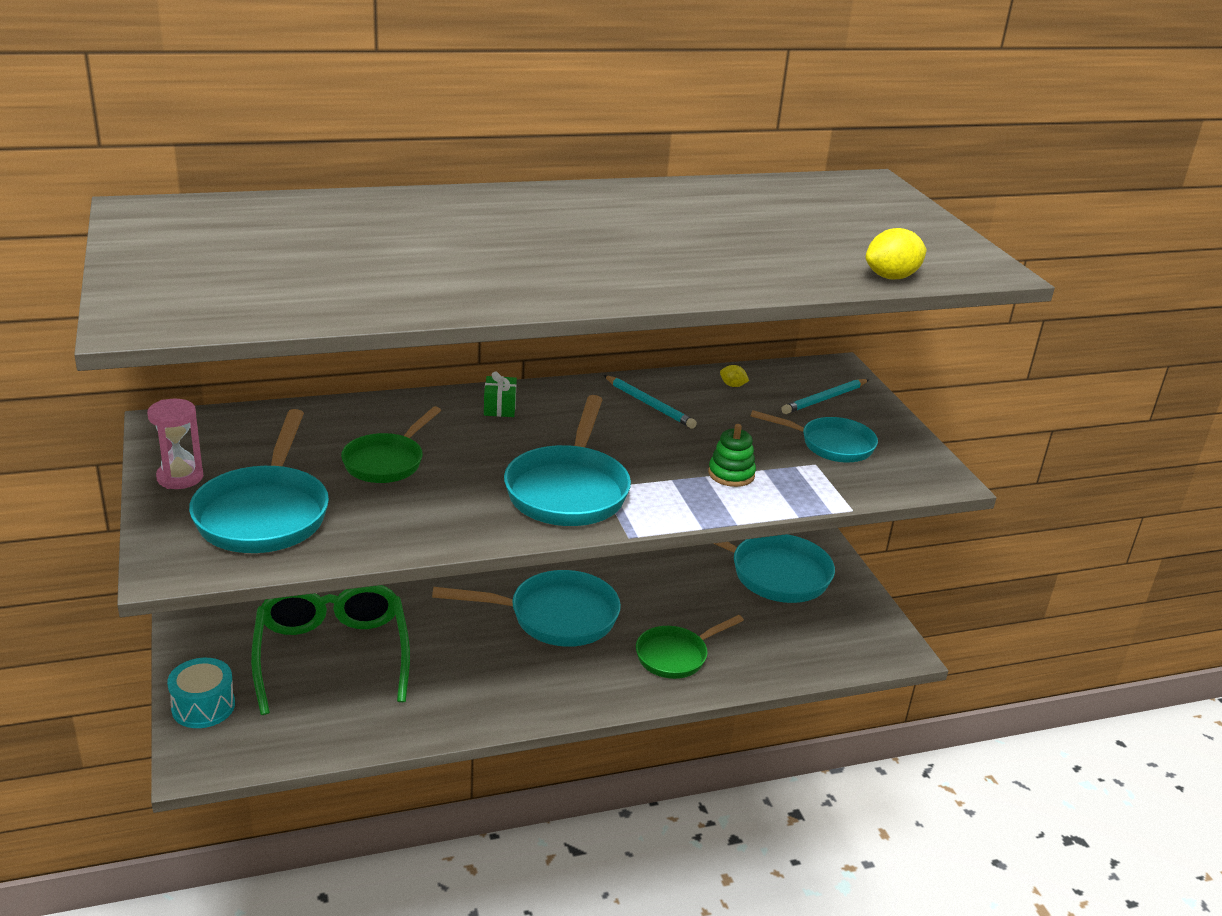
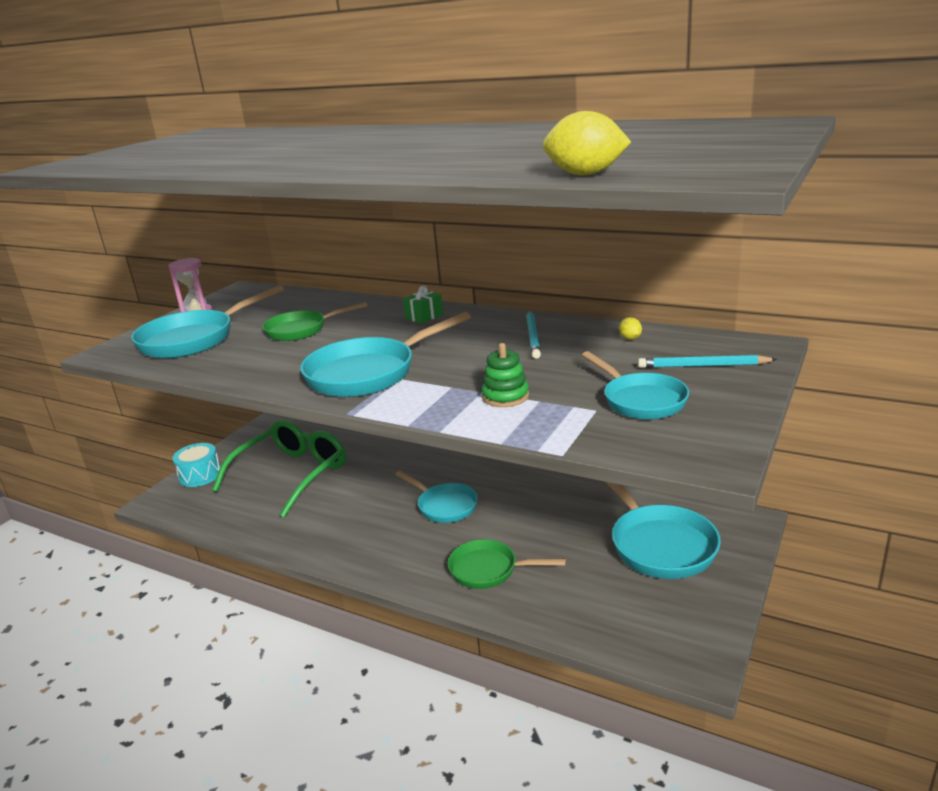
camera: 50 degrees right, 5 degrees down
turquoise pan [432,570,621,647] -> turquoise pan [395,471,478,523], size x0.65

